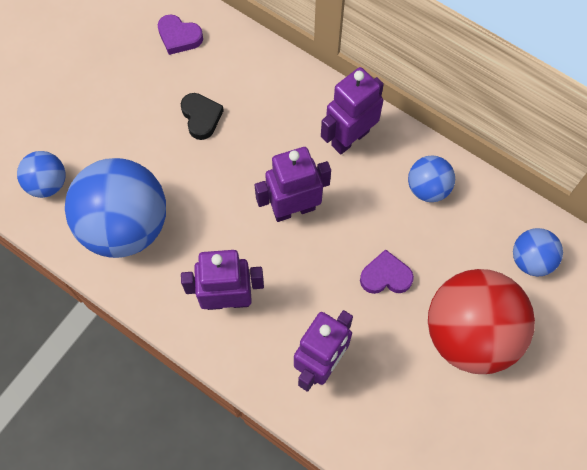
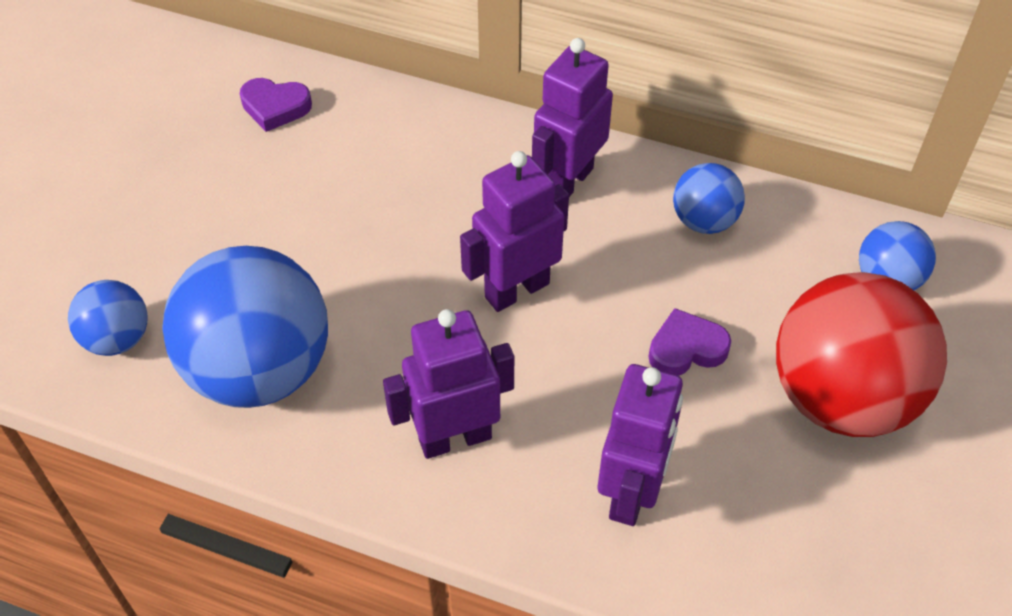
camera: 15 degrees left, 15 degrees down
black heart [181,93,224,140] -> none

